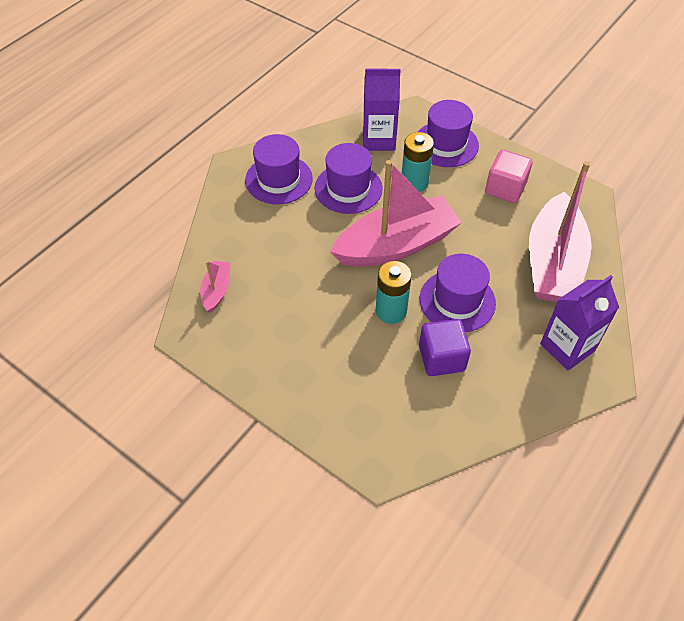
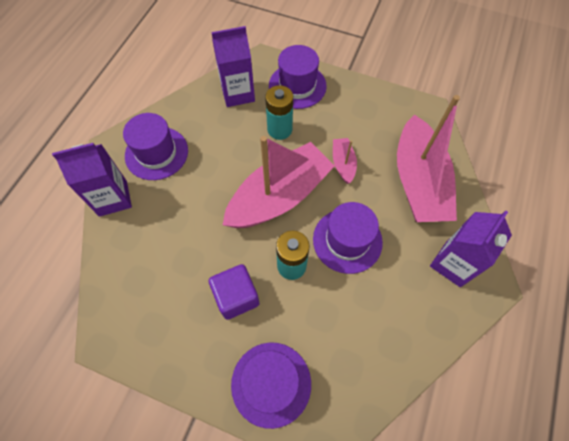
camera: 15 degrees left, 10 degrees up
pink boat [200,261,231,313] -> pink boat moved to [333,138,357,184]
purple hat [315,143,383,214] -> purple hat moved to [231,342,311,429]
purple cube [419,319,471,376] -> purple cube moved to [209,264,259,320]
pink cube [485,150,533,203] -> none
none -> purple carton [52,143,132,217]

